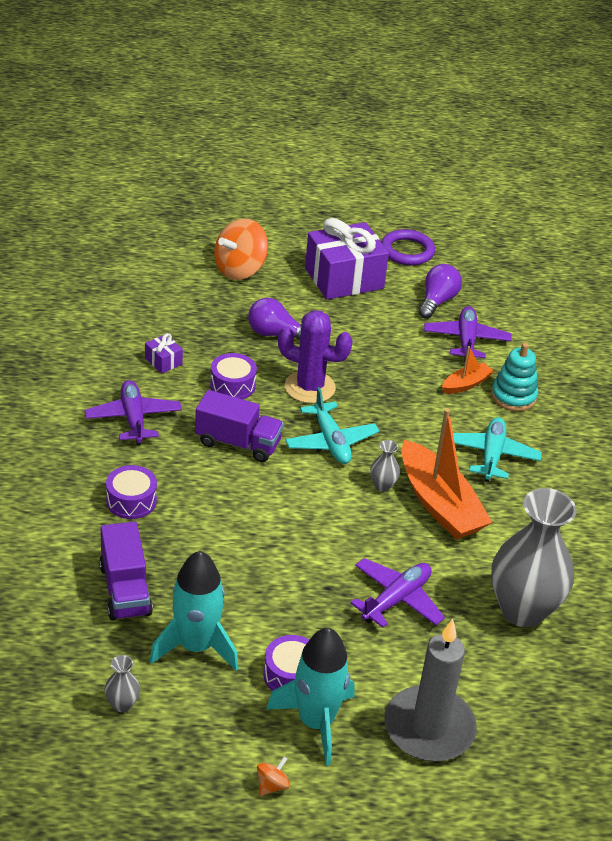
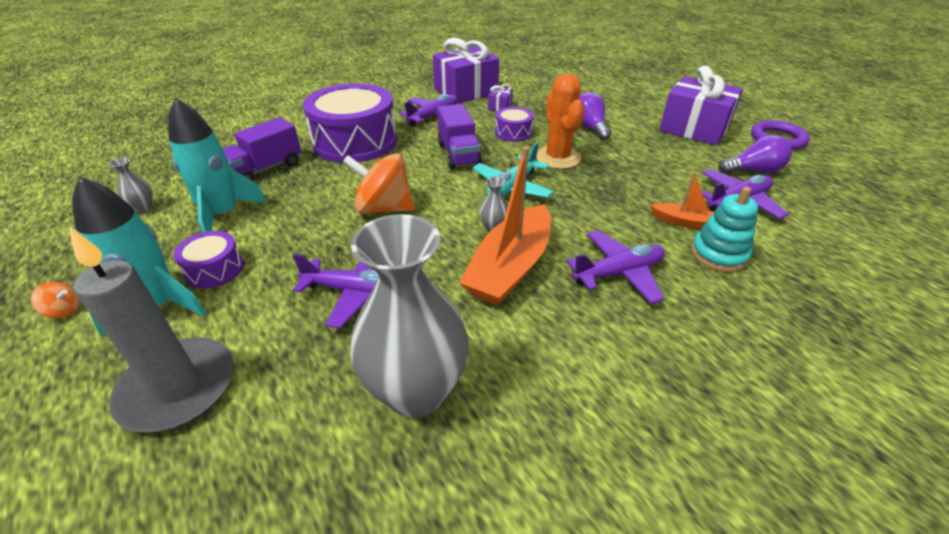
camera: 60 degrees right, 0 degrees up
purple drum [106,465,157,519] -> purple drum [303,83,397,163], size x2.16
orange spinning top [214,218,268,280] -> orange spinning top moved to [343,153,415,214]
purple cactus [278,310,353,404] -> orange cactus [536,73,585,169]
turquoise plane [453,417,542,482] -> purple plane [566,230,665,304]
none -> purple gift [433,38,499,104]

